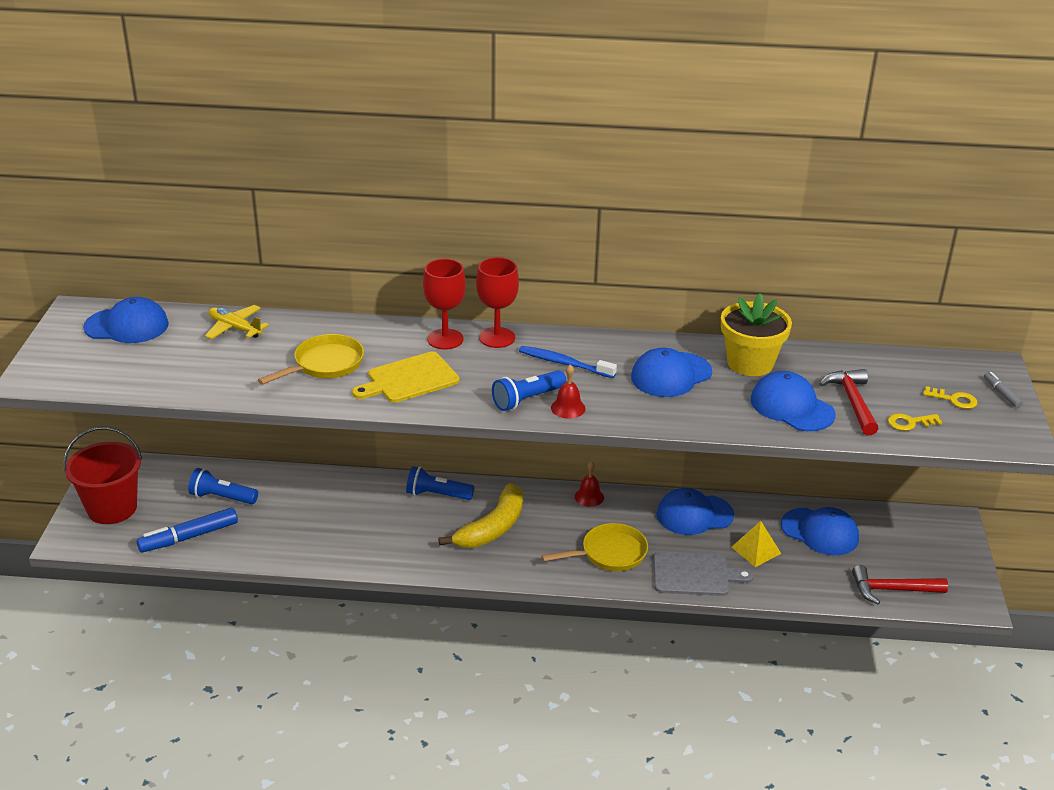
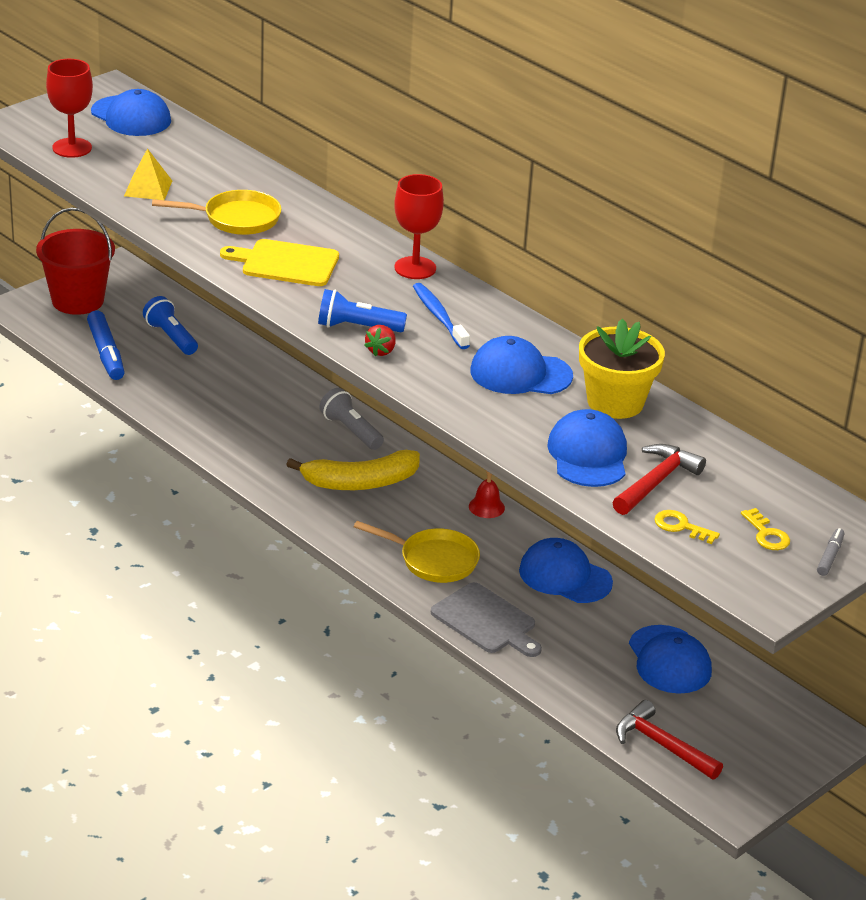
camera: 40 degrees right, 0 degrees up
blue marker [137,508,238,553] -> blue marker turned 120 degrees counterclockwise [87,310,125,380]
yellow plane [205,305,269,339] -> none
blue flashlight [406,466,474,500] -> grey flashlight [319,388,384,450]
red goblet [423,259,466,350] -> red goblet moved to [46,59,93,158]
red bell [551,365,586,419] -> red strawberry [364,325,396,357]
yellow pyramid [731,521,781,567] -> yellow pyramid moved to [124,148,172,200]

